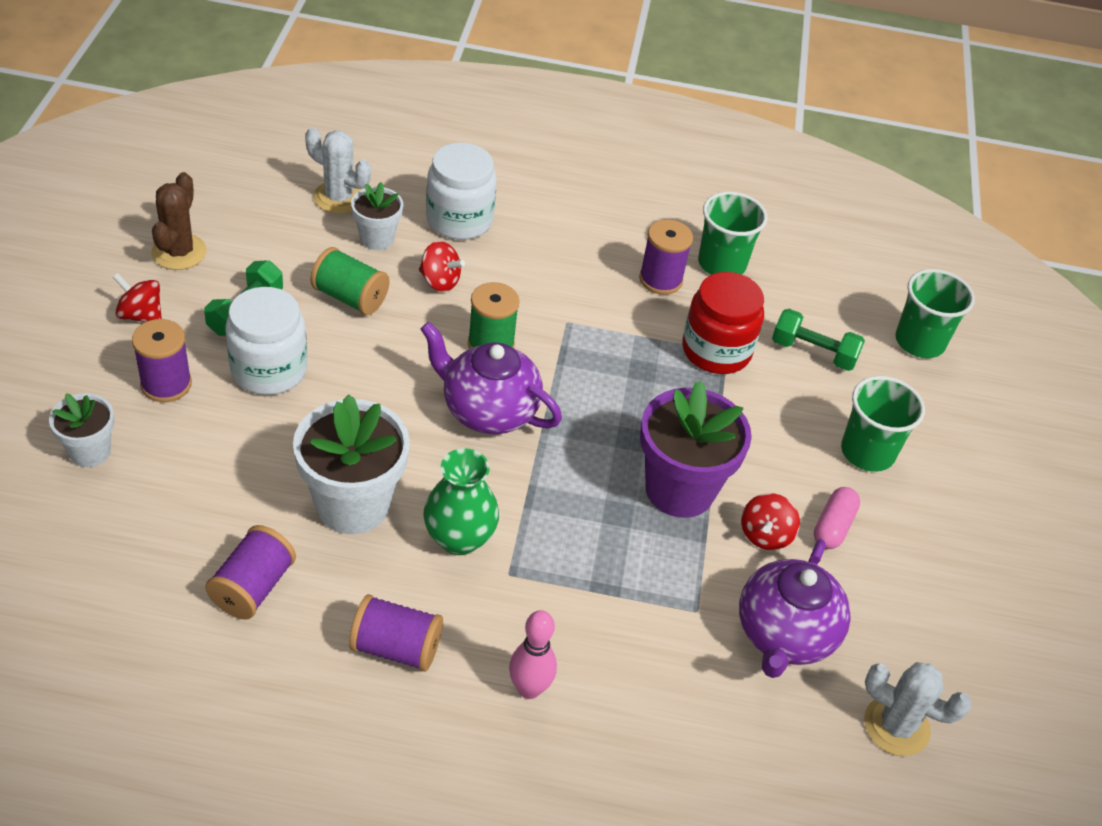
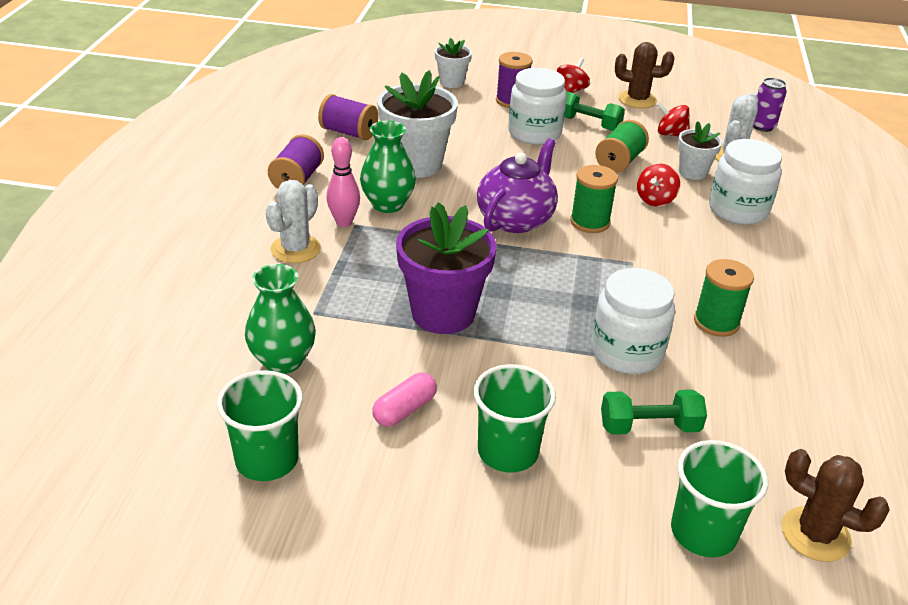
camera: 95 degrees right, 10 degrees down
pink bowling pin [509,610,557,699] -> pink bowling pin moved to [327,137,360,227]
purple spool [639,220,693,295] -> green spool [694,259,754,337]
red jar [682,272,764,374] -> white jar [591,268,675,374]
green cup [698,192,767,275] -> green cup moved to [217,370,303,481]
purple teapot [739,539,851,678] -> green vase [245,264,316,374]
red spinning top [741,493,800,550] -> red spinning top moved to [656,102,690,136]
green dumbbell [772,309,865,371] -> green dumbbell turned 60 degrees clockwise [601,390,707,435]
pink capsule [814,487,860,549] -> pink capsule turned 75 degrees counterclockwise [372,373,437,427]
white cactus [864,662,972,756] -> white cactus moved to [265,180,321,263]
none -> purple can [753,78,787,132]
none -> brown cactus [782,449,890,562]

